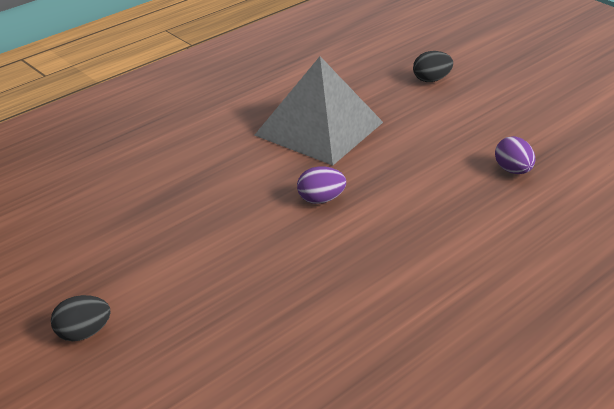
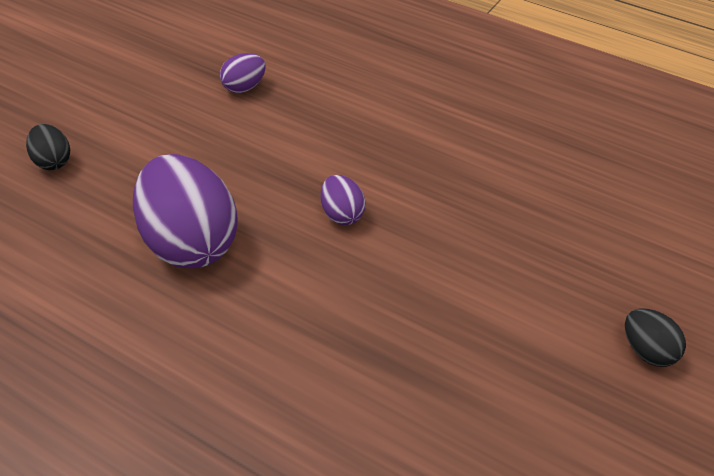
camera: 105 degrees left, 10 degrees up
grey pyramid [254,56,383,165] -> purple egg [133,154,238,268]

